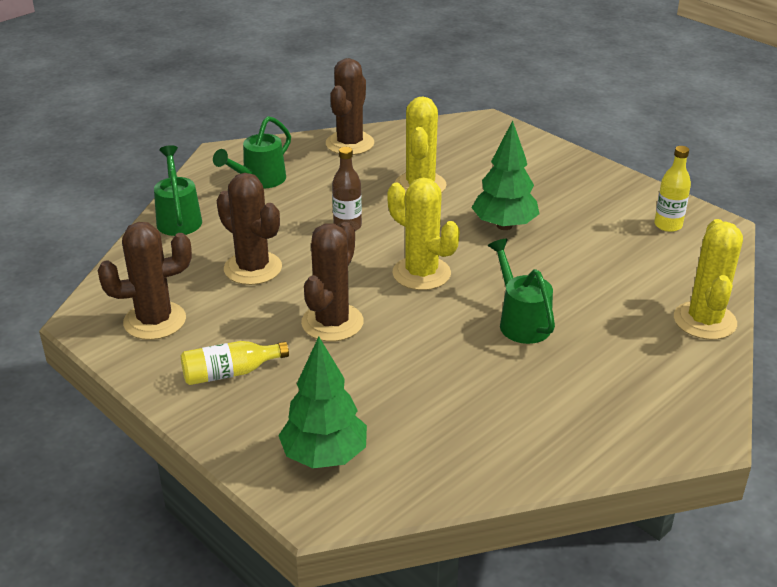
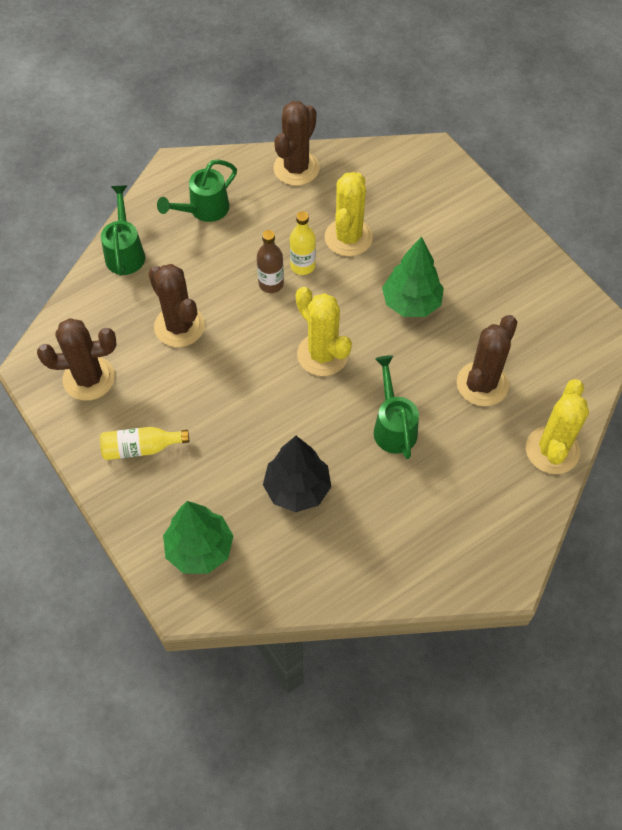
camera: 10 degrees right, 25 degrees up
brown cactus [301,222,364,342] -> brown cactus moved to [457,315,517,406]
yellow bottle [654,146,691,232] -> yellow bottle moved to [290,211,316,275]
none -> black tree [263,436,331,512]

